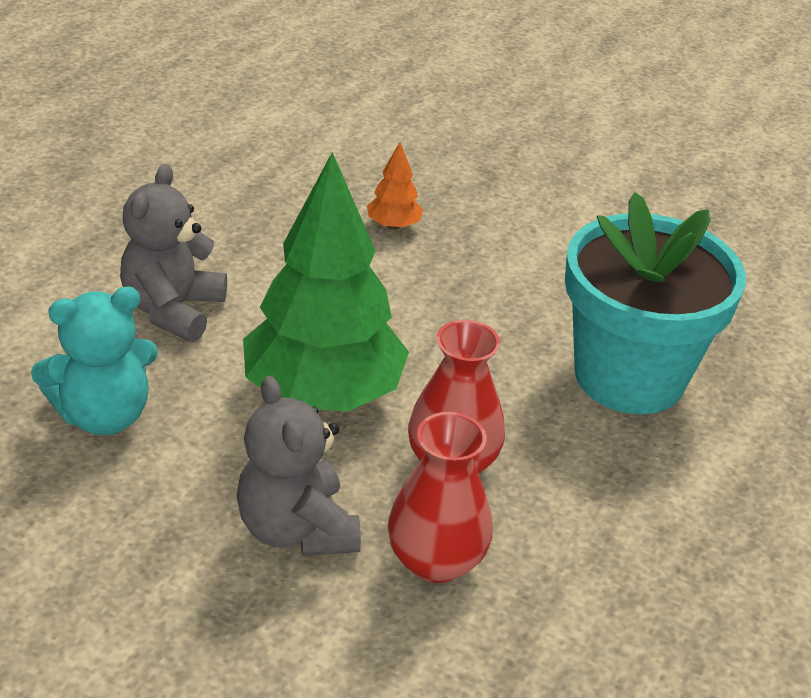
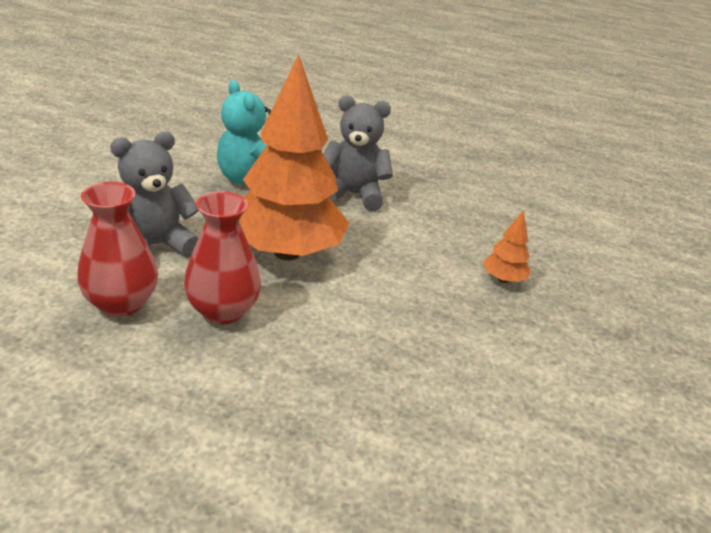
camera: 80 degrees right, 5 degrees down
green tree [243,152,409,412] -> orange tree [239,54,349,260]
turquoise flower pot [565,192,746,414] -> none

